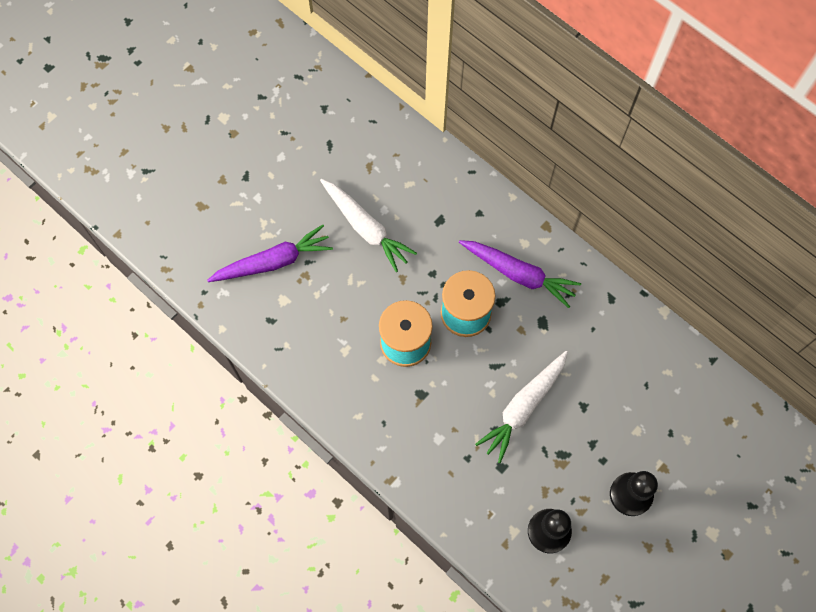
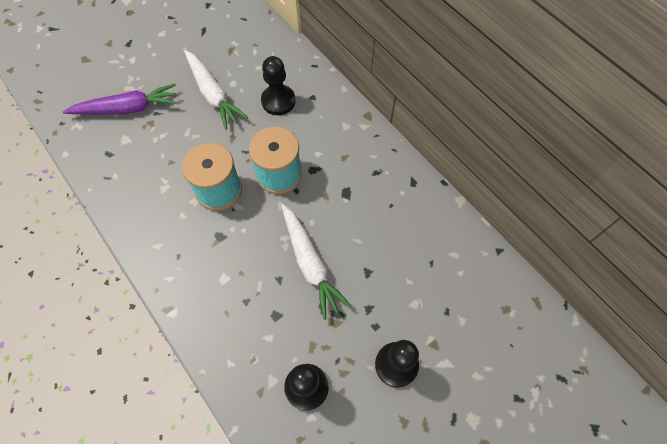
camera: 10 degrees right, 5 degrees down
purple carrot [459,240,581,308] -> none
white carrot [475,351,568,463] -> white carrot turned 75 degrees counterclockwise [281,204,351,320]
none -> black pawn [261,56,296,115]

